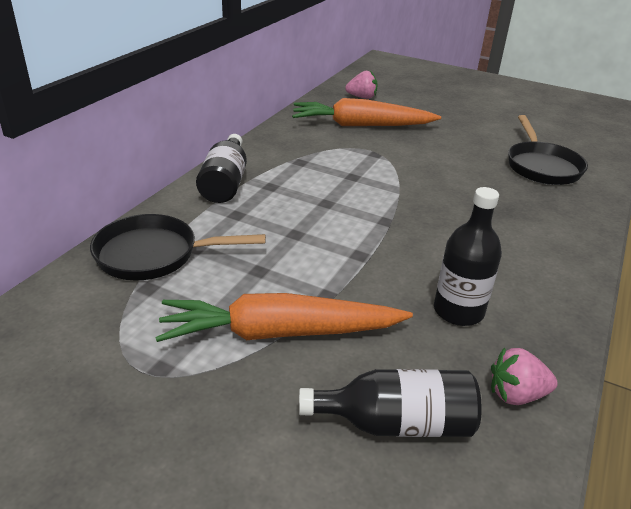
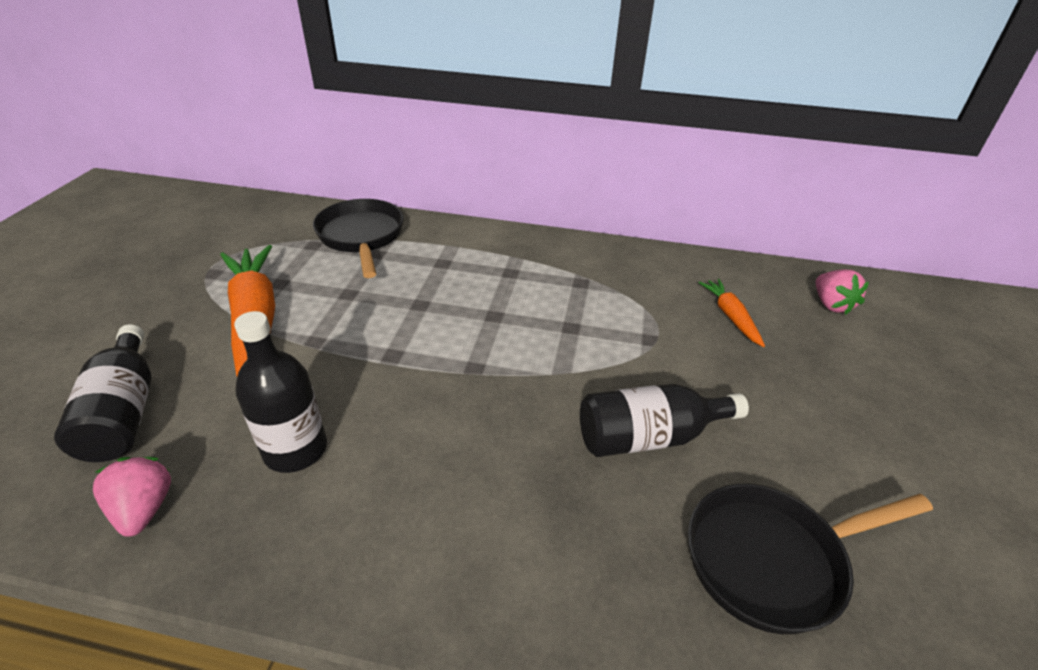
camera: 75 degrees right, 5 degrees up
black bottle [196,134,247,203] -> black bottle moved to [580,384,749,457]
orange carrot [292,98,441,126] -> orange carrot [698,279,765,347], size x0.48

